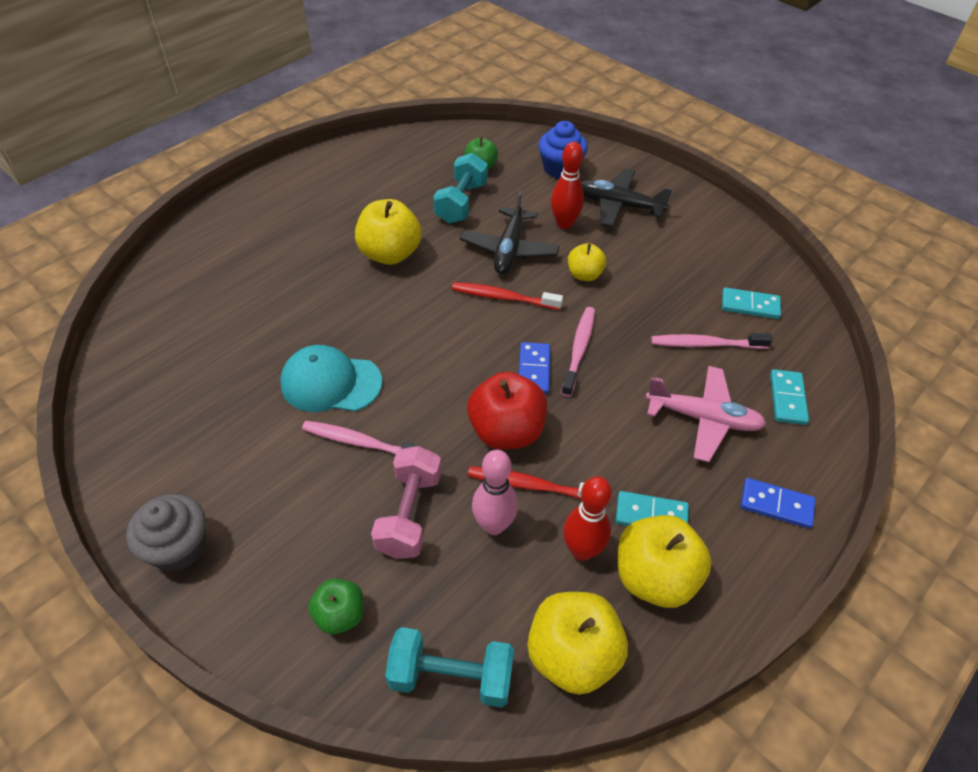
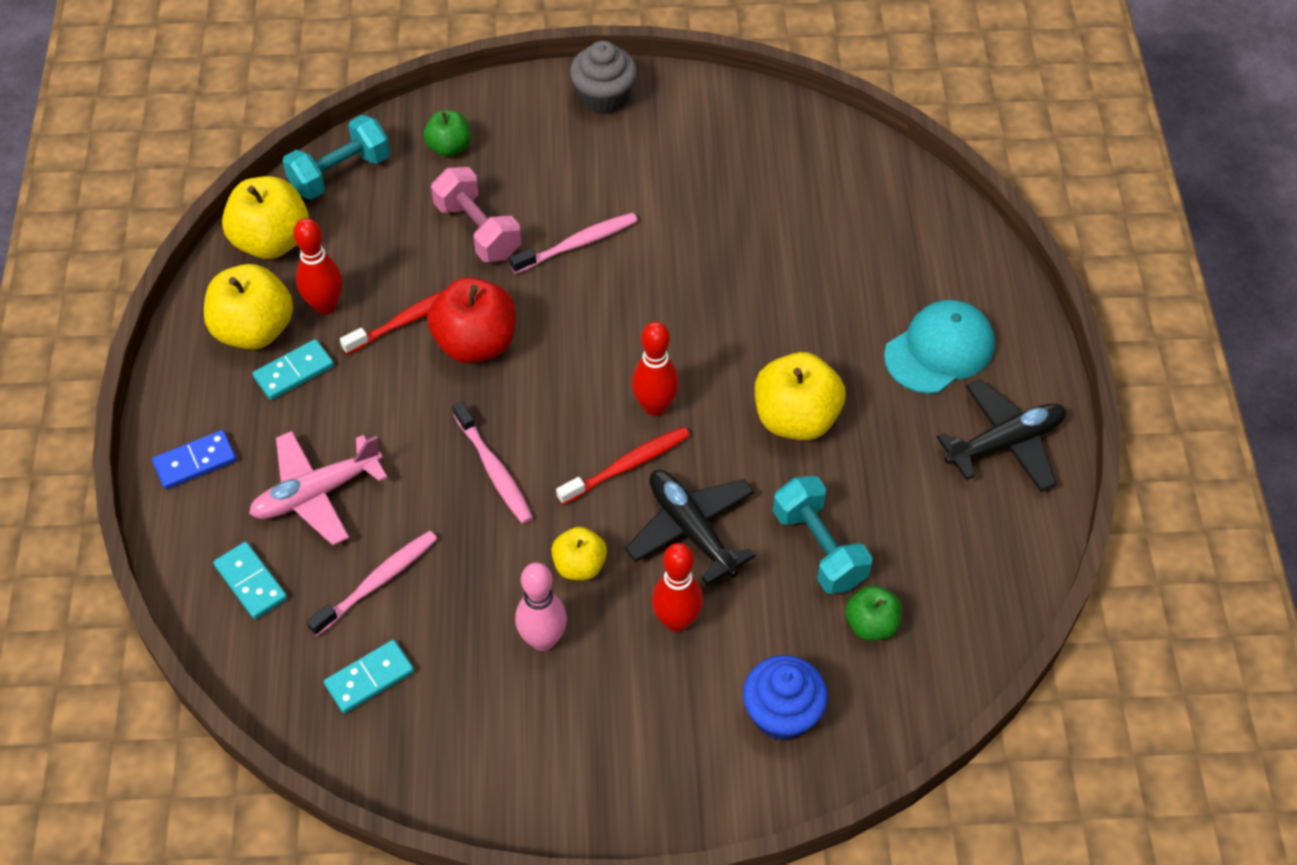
camera: 135 degrees right, 5 degrees up
turquoise cap [280,345,382,412] -> turquoise cap moved to [884,300,995,394]
pink bowling pin [472,450,518,535] -> pink bowling pin moved to [515,562,567,651]
blue domino [519,342,550,394] -> none
black plane [581,169,673,228] -> black plane moved to [937,379,1066,492]
none -> red bowling pin [632,321,679,416]

